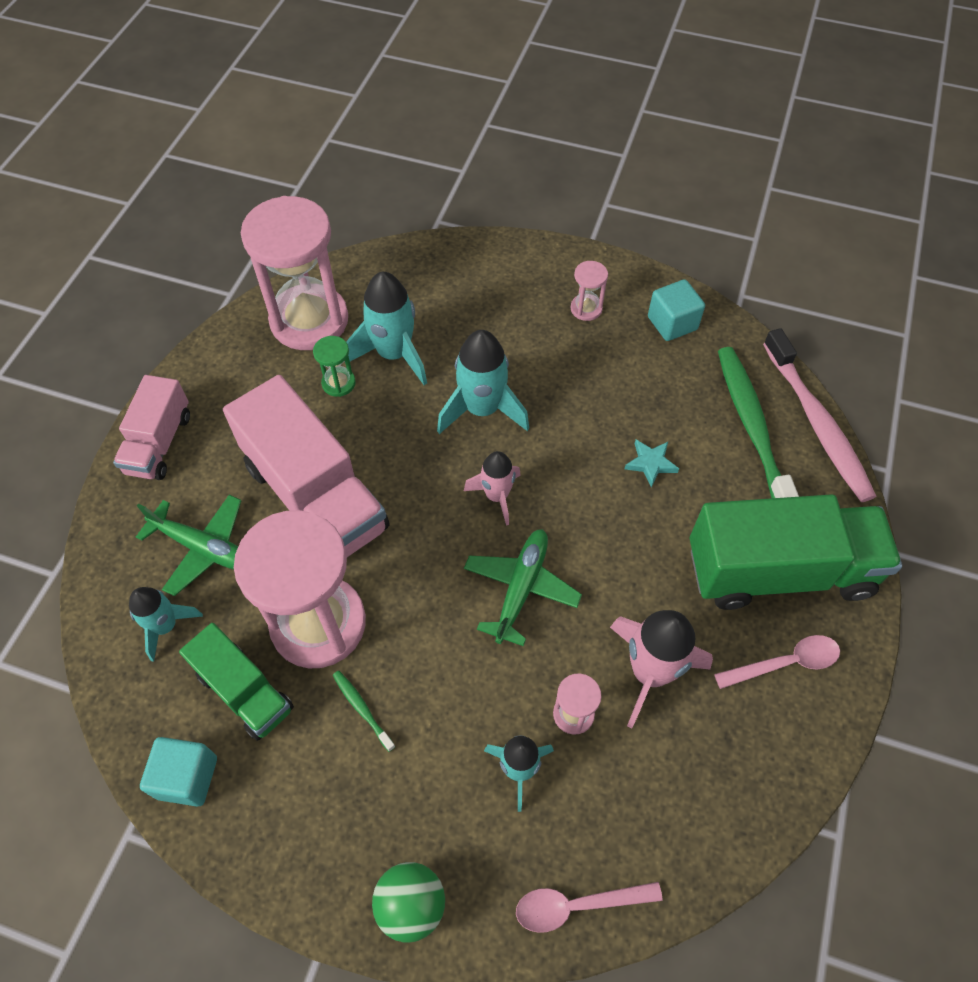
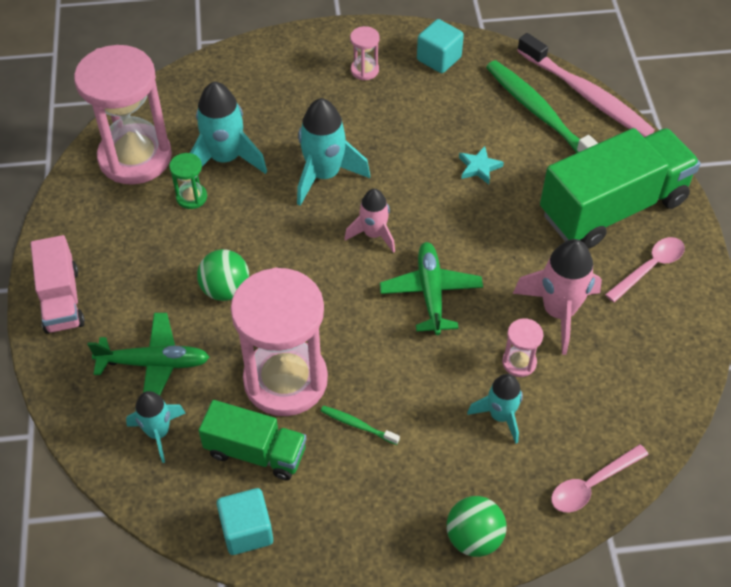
camera: 25 degrees left, 5 degrees down
pink truck [223,375,390,557] -> green ball [197,249,249,301]

